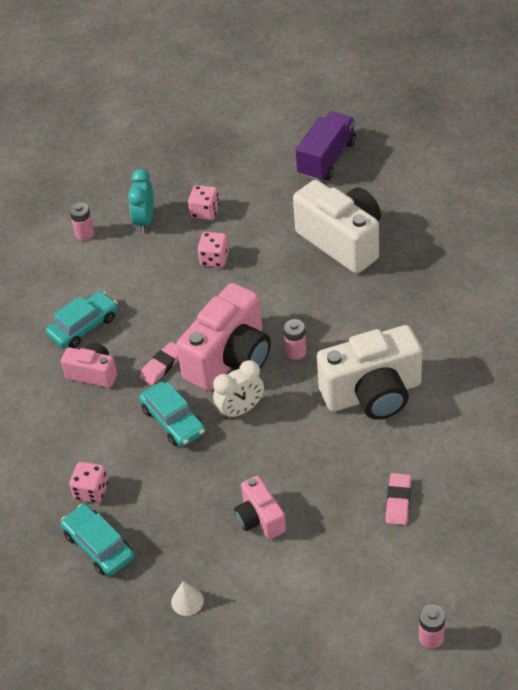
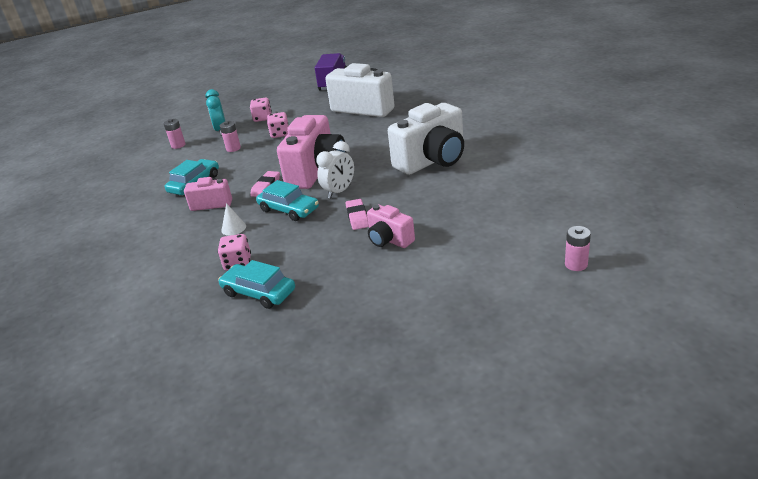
camera: 20 degrees left, 15 degrees down
white cone [171,581,204,616] -> white cone moved to [221,203,246,236]
pink battery [283,319,307,360] -> pink battery moved to [220,121,241,152]
pink eraser [386,473,411,525] -> pink eraser moved to [346,199,369,230]

